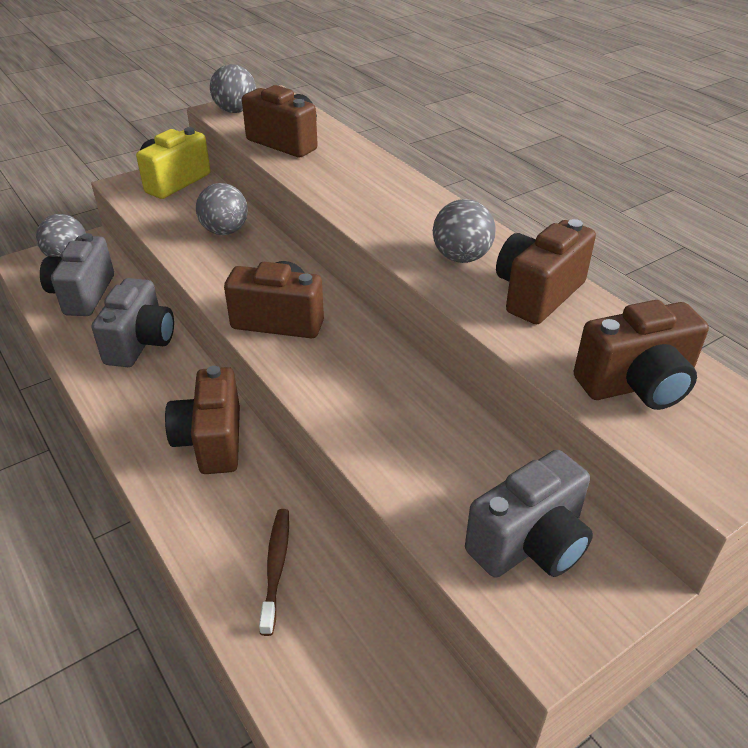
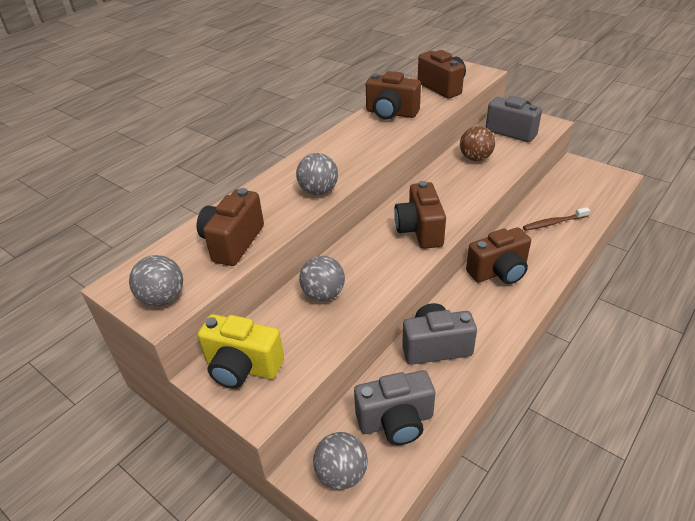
camera: 105 degrees left, 0 degrees up
grey ball [433,199,496,263] -> grey ball moved to [296,153,338,195]
none -> brown ball [460,126,495,161]

